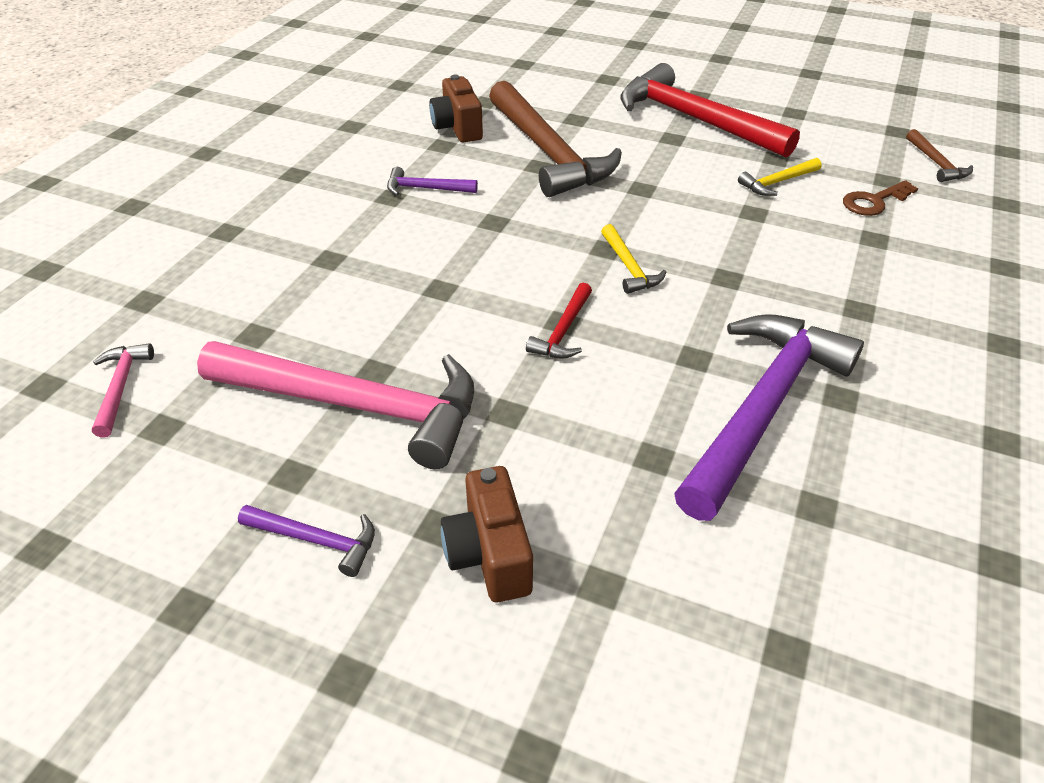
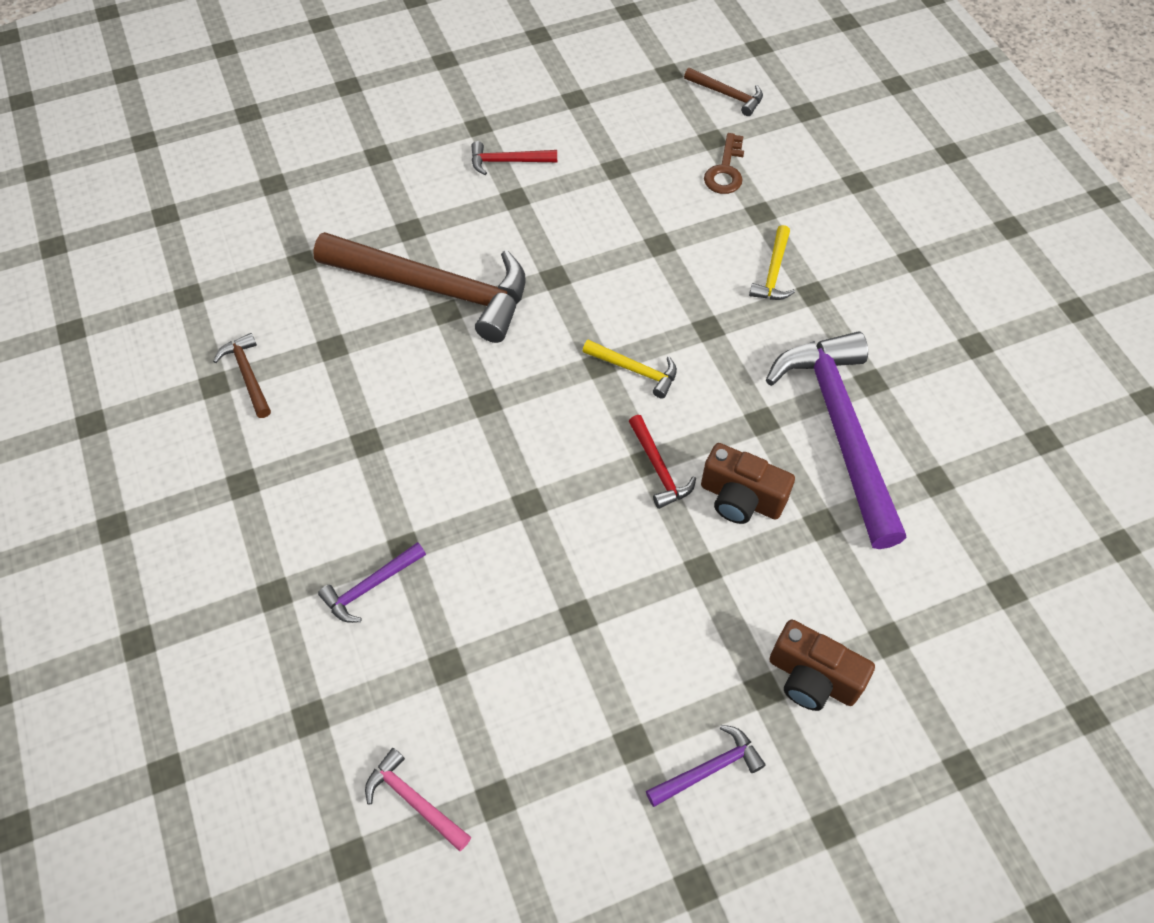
camera: 45 degrees left, 15 degrees up
pink hammer [197,341,474,469] -> none
purple hammer [387,167,478,196] -> purple hammer moved to [318,542,426,623]
brown camera [429,75,483,143] -> brown camera moved to [701,443,795,524]
red hammer [620,63,800,158] -> red hammer [472,141,557,175], size x0.43
yellow hammer [738,158,822,196] -> yellow hammer moved to [749,225,795,300]
none -> brown hammer [213,333,271,418]

